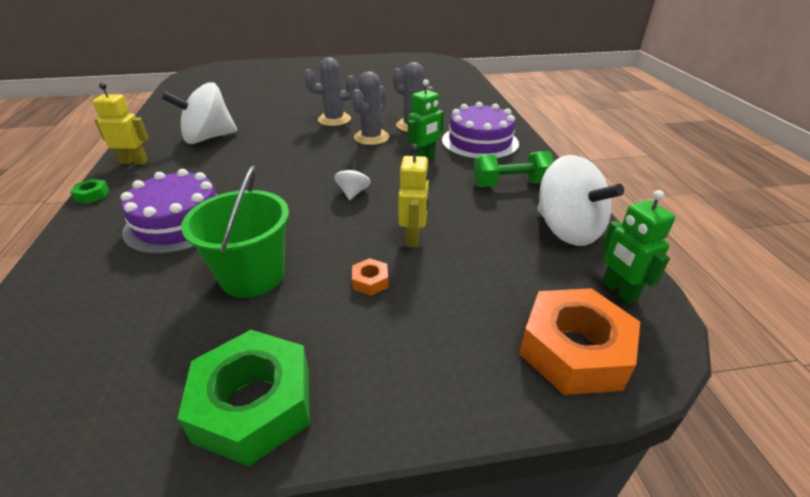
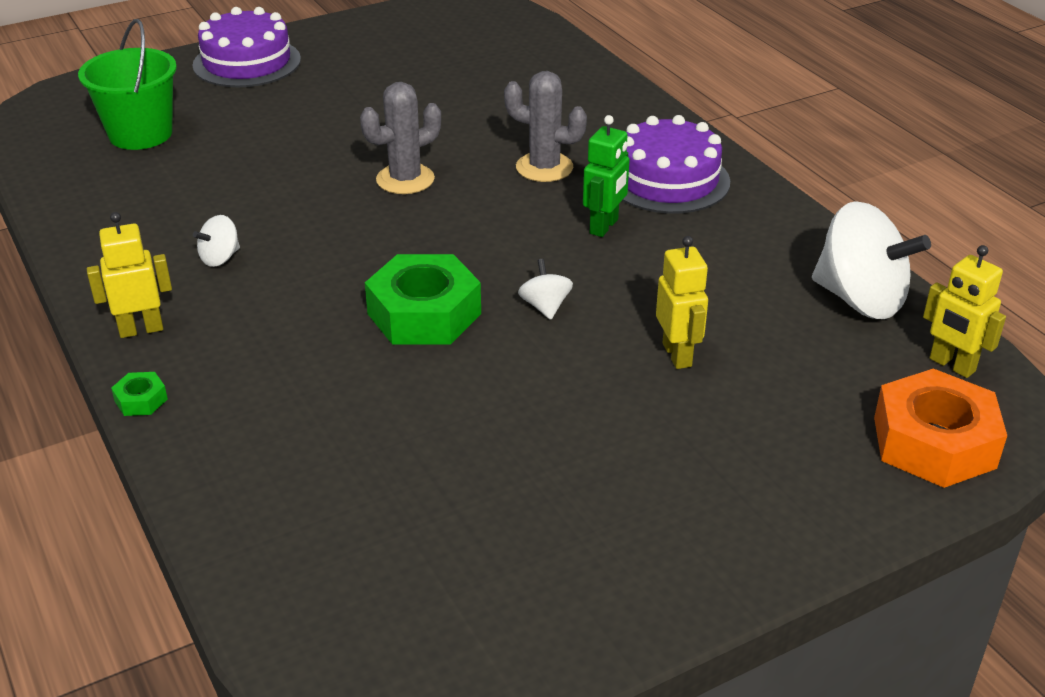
camera: 20 degrees left, 0 degrees up
purple cake [121,169,217,254] -> purple cake moved to [192,7,301,87]
white spinning top [161,82,237,144] -> white spinning top [193,215,240,267], size x0.46
green nut [177,330,310,467] -> green nut moved to [365,254,481,345]
green bucket [181,166,289,298] -> green bucket moved to [78,19,177,150]
grey cactus [351,71,389,145] -> none
orange nut [352,258,388,296] -> none
green dumbbell [473,151,554,187] -> none
green robot [601,190,675,304] -> yellow robot [923,245,1006,378]

